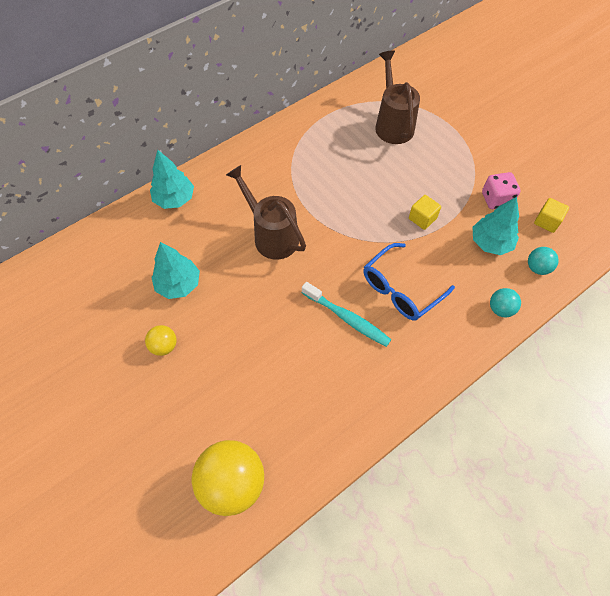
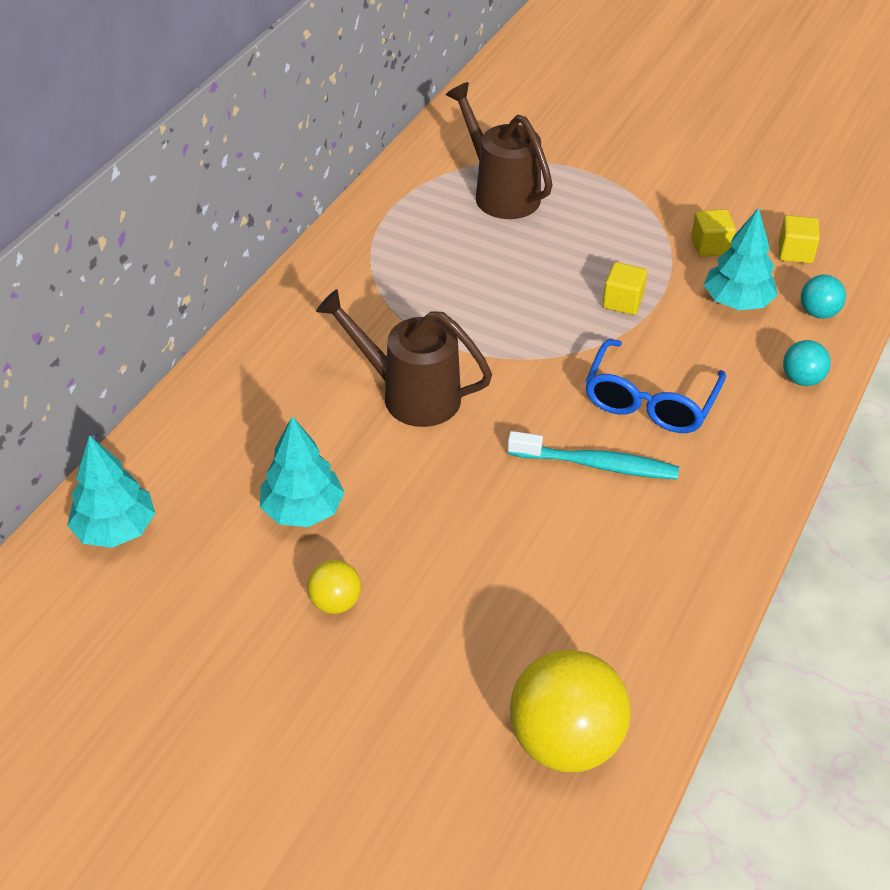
camera: 25 degrees left, 15 degrees down
turquoise tree [150,150,194,209] -> turquoise tree moved to [67,435,155,548]
pink dice [482,172,521,209] -> yellow cube [691,209,736,257]

